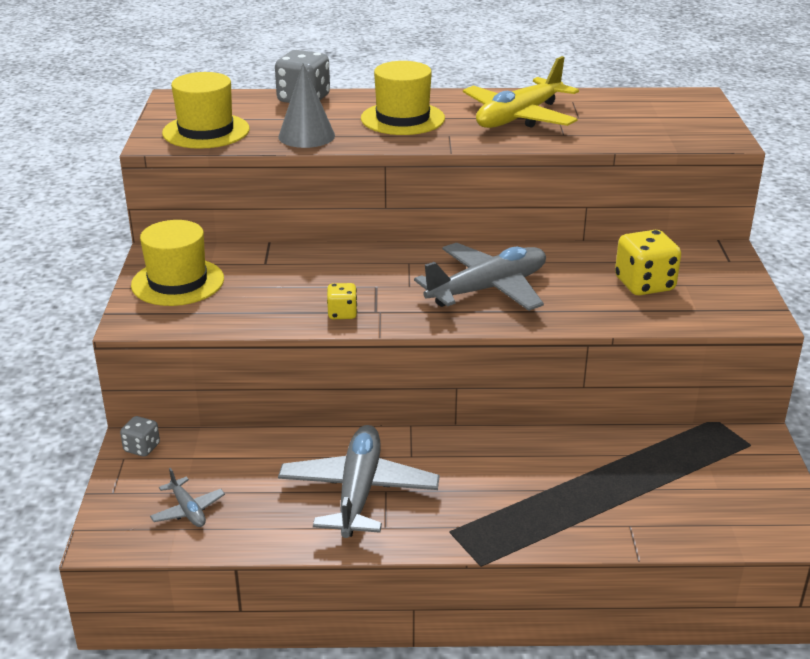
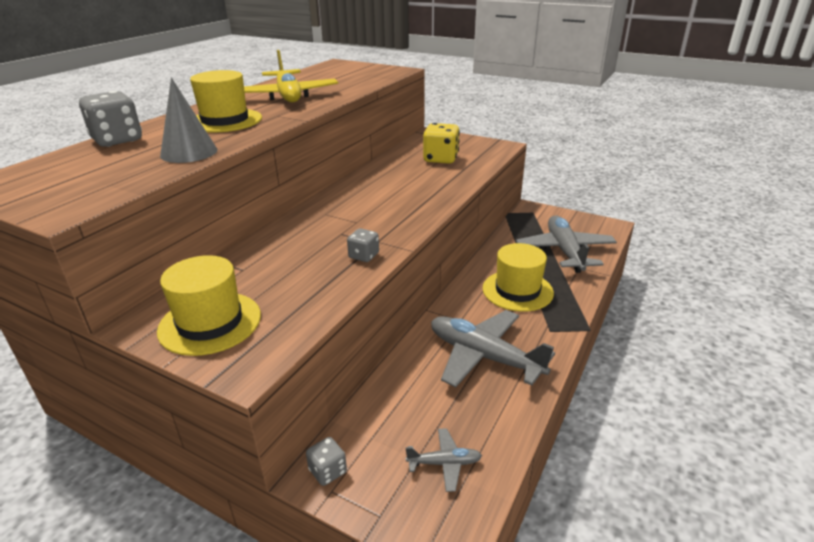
camera: 60 degrees left, 0 degrees up
yellow hat [162,72,250,149] -> yellow hat moved to [483,243,554,312]
yellow dice [327,283,357,319] -> grey dice [347,228,379,262]
grey plane [414,243,546,311] -> grey plane moved to [516,215,617,273]

